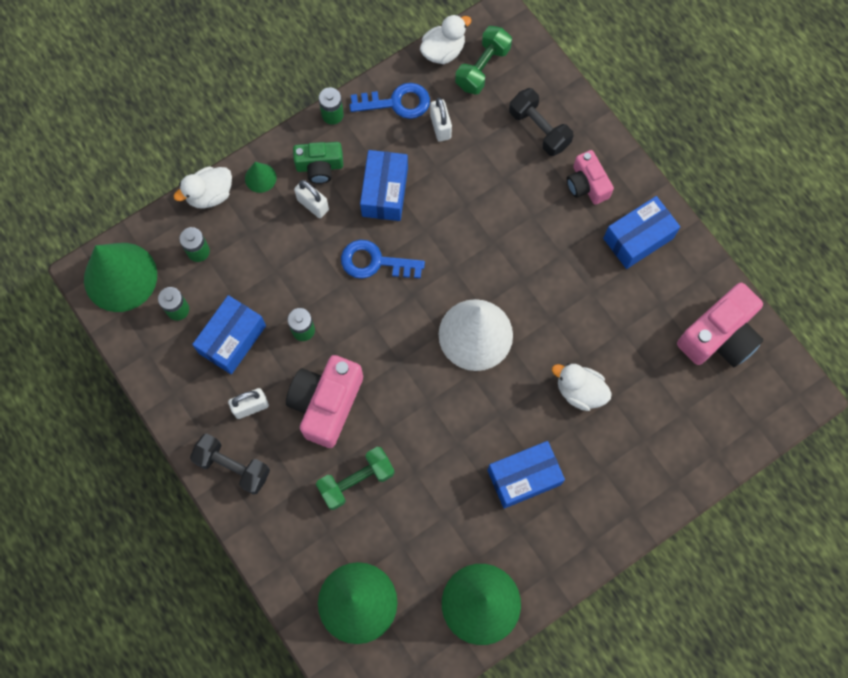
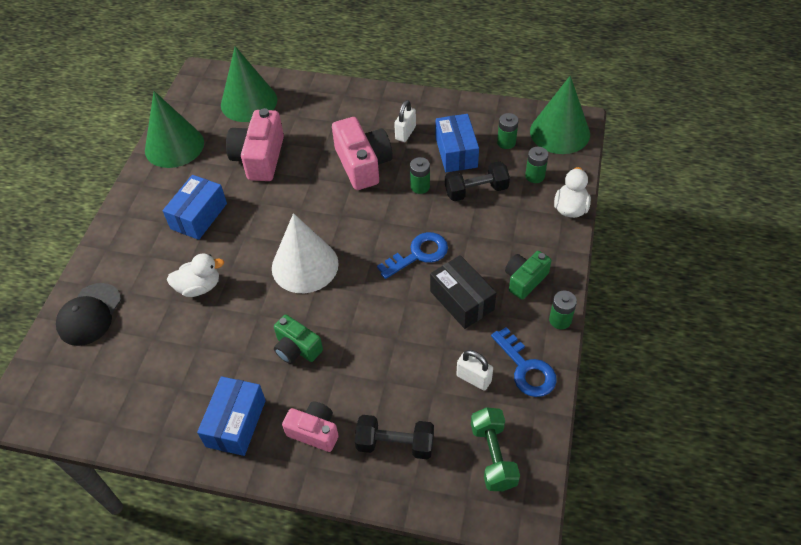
camera: 140 degrees right, 20 degrees down
black dumbbell [190,434,270,495] -> black dumbbell moved to [445,161,510,201]
green cone [245,162,277,193] -> none
white padlock [294,180,329,218] -> none
green dumbbell [316,447,395,510] -> none
blue key [350,83,430,119] -> blue key turned 75 degrees counterclockwise [491,327,557,397]
blue box [360,150,408,221] -> black box [430,255,496,329]
white duck [420,14,472,64] -> none
pink camera [677,283,764,367] -> pink camera moved to [226,108,284,181]
none -> black cap [56,283,121,346]
none -> green camera [274,315,323,364]

